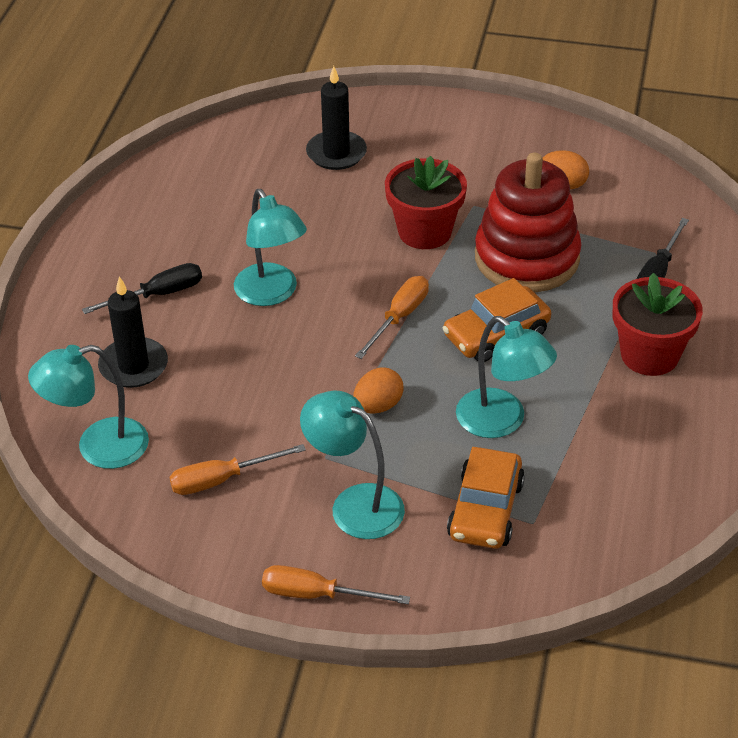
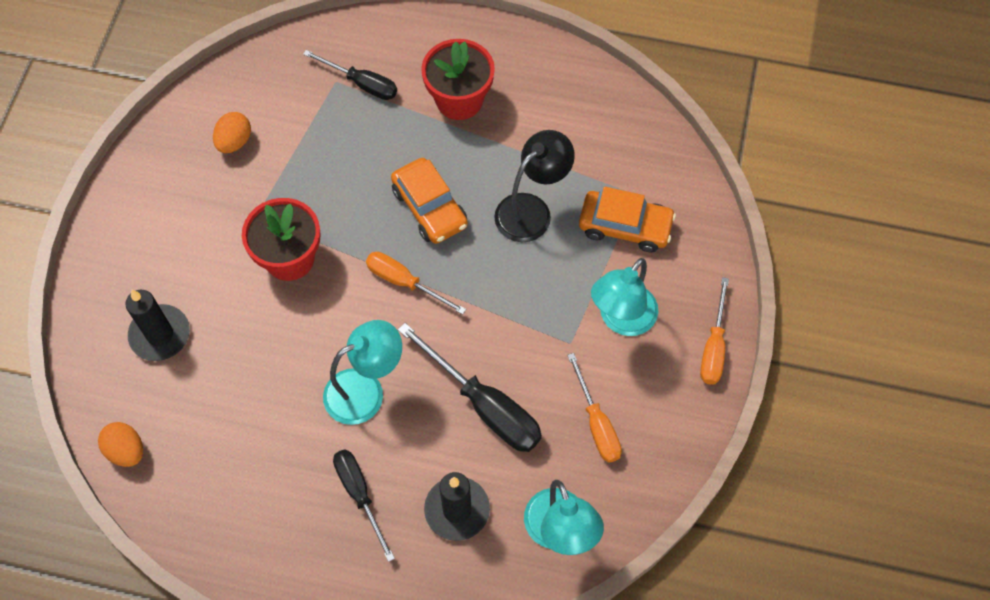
camera: 90 degrees left, 20 degrees up
orange egg [353,367,404,414] -> orange egg moved to [98,422,143,467]
turquoise lamp [456,316,557,438] -> black lamp [494,130,575,242]
red stacking toy [475,153,582,292] -> none
none -> black screwdriver [398,323,542,452]

